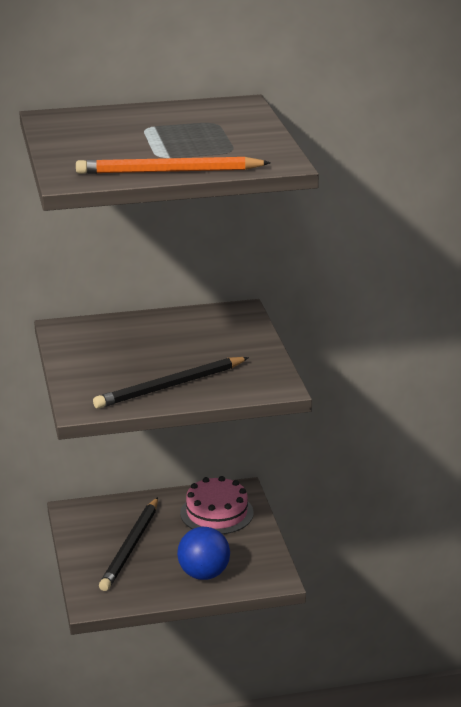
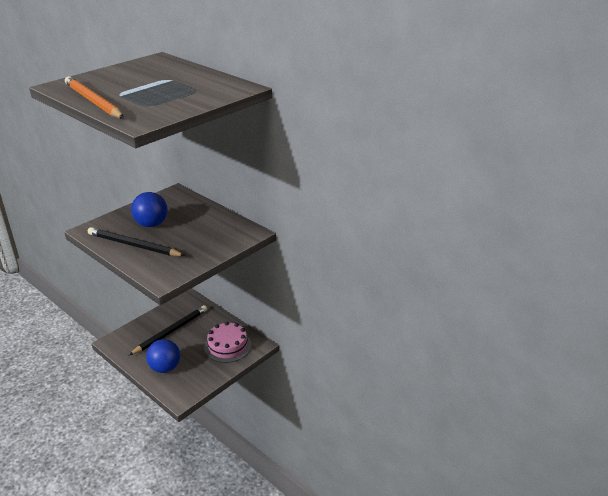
camera: 55 degrees right, 5 degrees up
black pencil [99,497,158,591] -> black pencil turned 150 degrees clockwise [129,305,207,355]
none -> blue ball [131,192,168,227]

